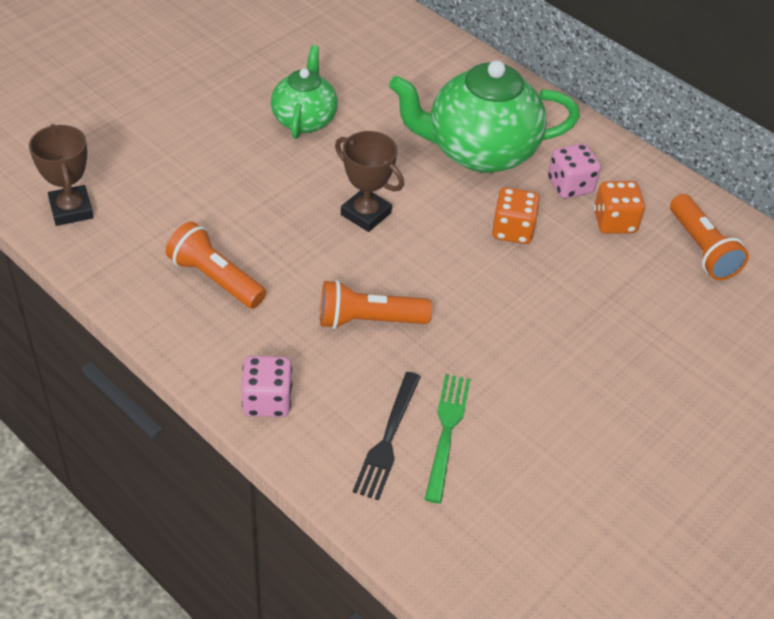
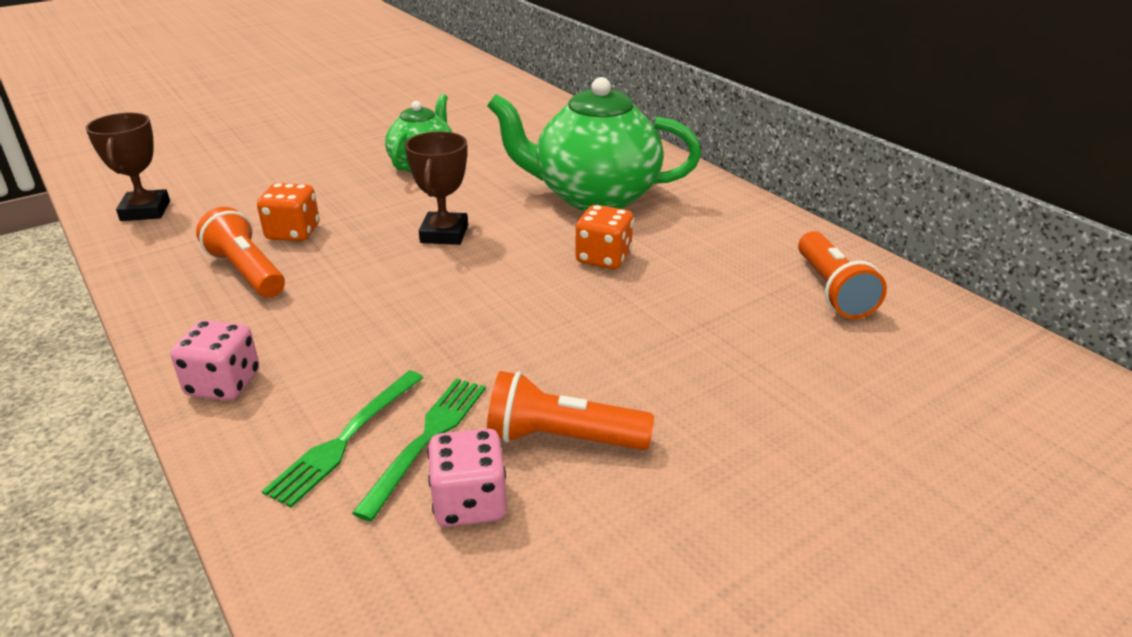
camera: 15 degrees right, 15 degrees down
orange flashlight [320,280,432,329] -> orange flashlight moved to [487,371,654,450]
brown trophy [335,131,404,232] -> brown trophy turned 45 degrees clockwise [405,131,468,245]
black fork [353,372,421,500] -> green fork [262,371,424,508]
pink dice [548,144,601,199] -> pink dice moved to [428,428,507,527]
orange dice [594,181,645,234] -> orange dice moved to [257,183,319,241]

